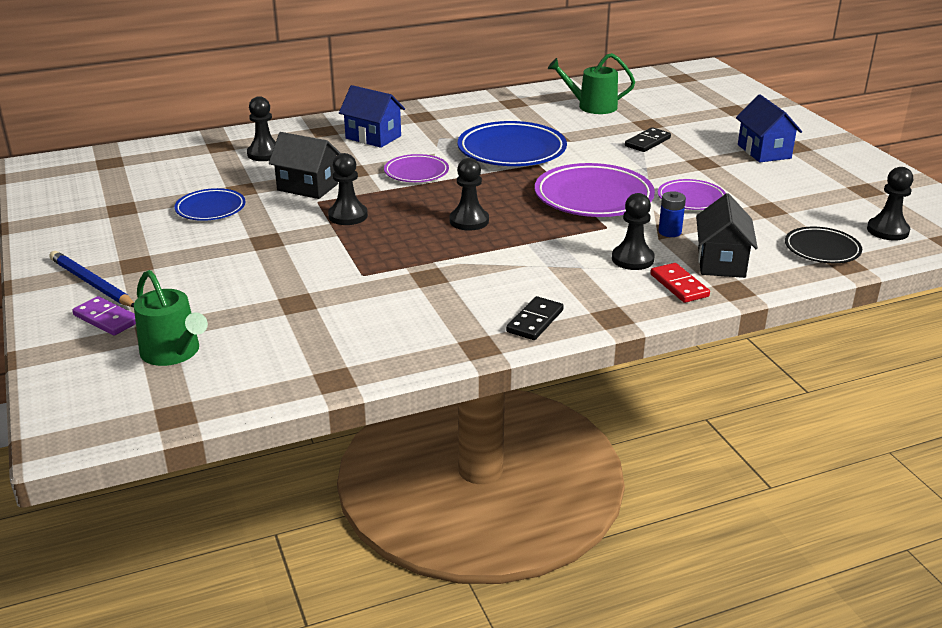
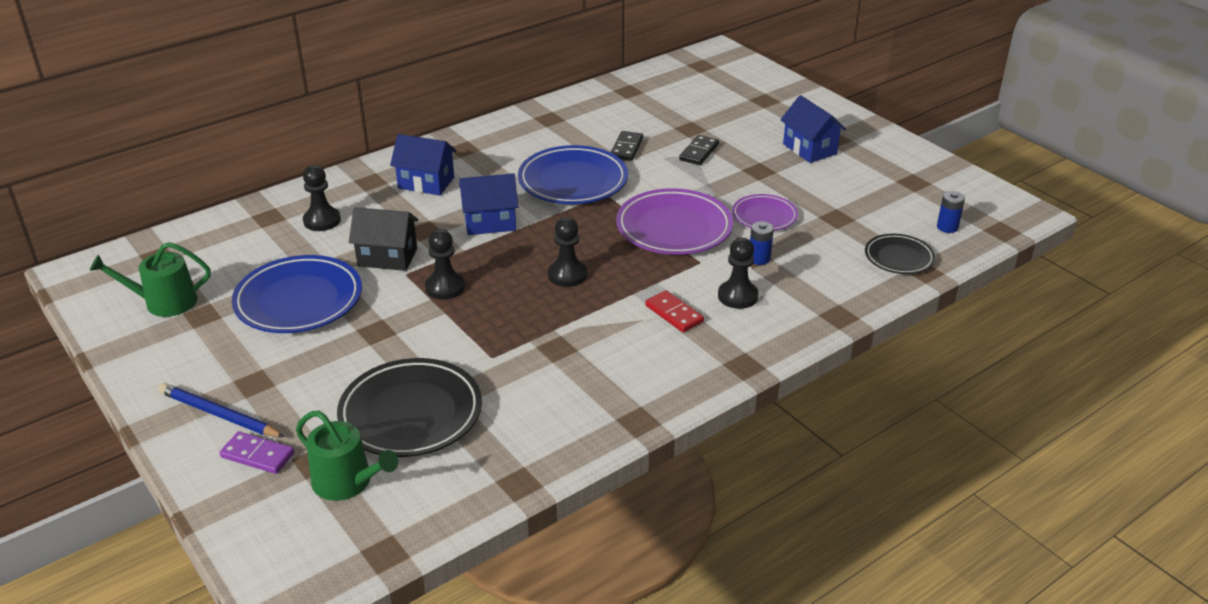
camera: 15 degrees left, 5 degrees up
blue plate [174,188,246,221] -> blue plate [232,255,362,333], size x1.75
purple plate [384,154,449,182] -> blue house [459,173,518,235]
black domino [506,296,564,340] -> black domino moved to [611,131,643,161]
green watering can [548,53,635,114] -> green watering can moved to [90,242,211,317]
red domino [650,263,710,303] -> red domino moved to [645,290,704,332]
black house [696,193,758,278] -> none
black pawn [867,167,913,241] -> blue battery [937,191,965,233]
none -> black plate [337,358,482,457]

